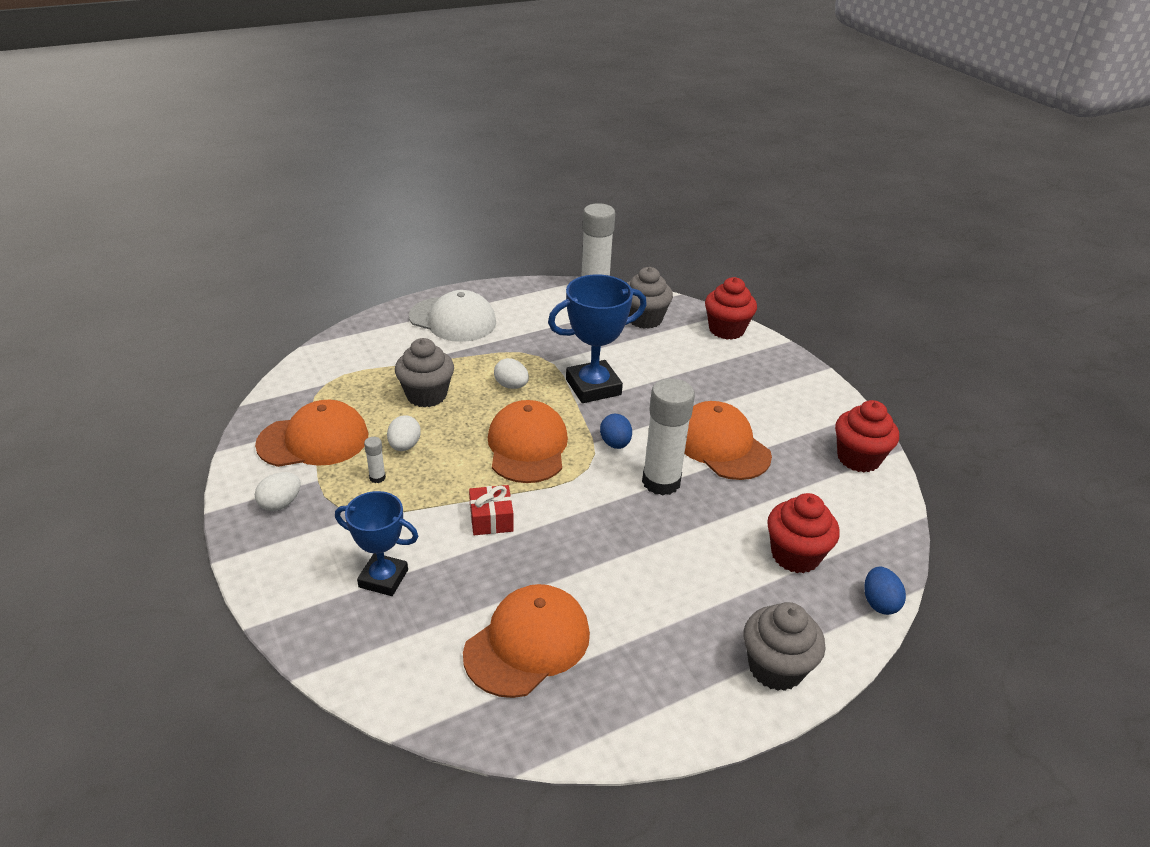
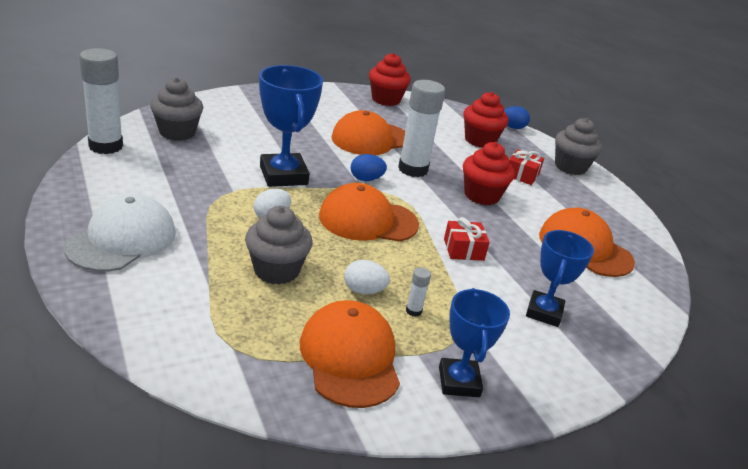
camera: 90 degrees left, 5 degrees down
white egg [255,472,301,511] -> blue trophy [439,288,510,397]
red cupcake [705,277,757,340] -> red cupcake moved to [463,142,515,205]
none -> red gift [509,149,544,185]

